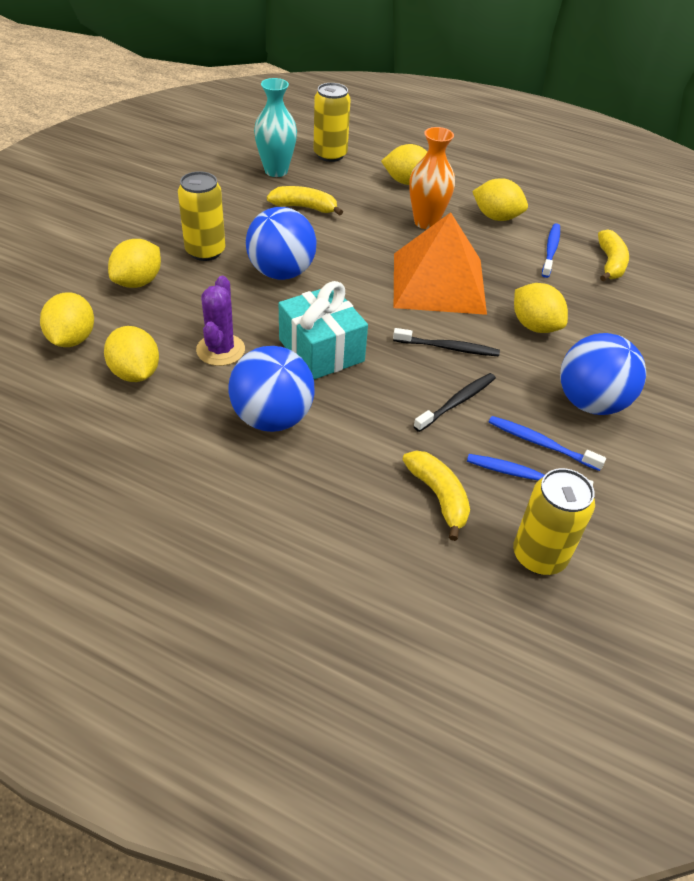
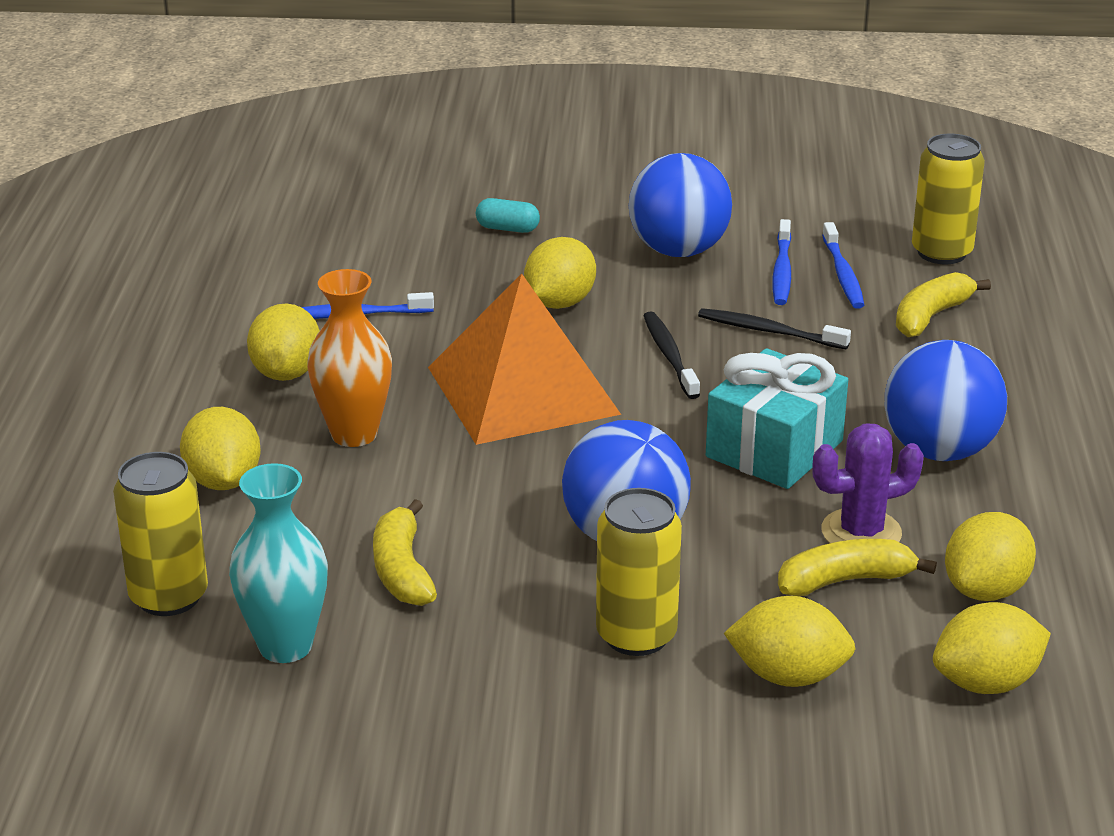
camera: 110 degrees left, 15 degrees down
yellow banana [598,230,629,282] -> yellow banana moved to [778,539,937,597]
none -> turquoise capsule [476,198,540,233]

